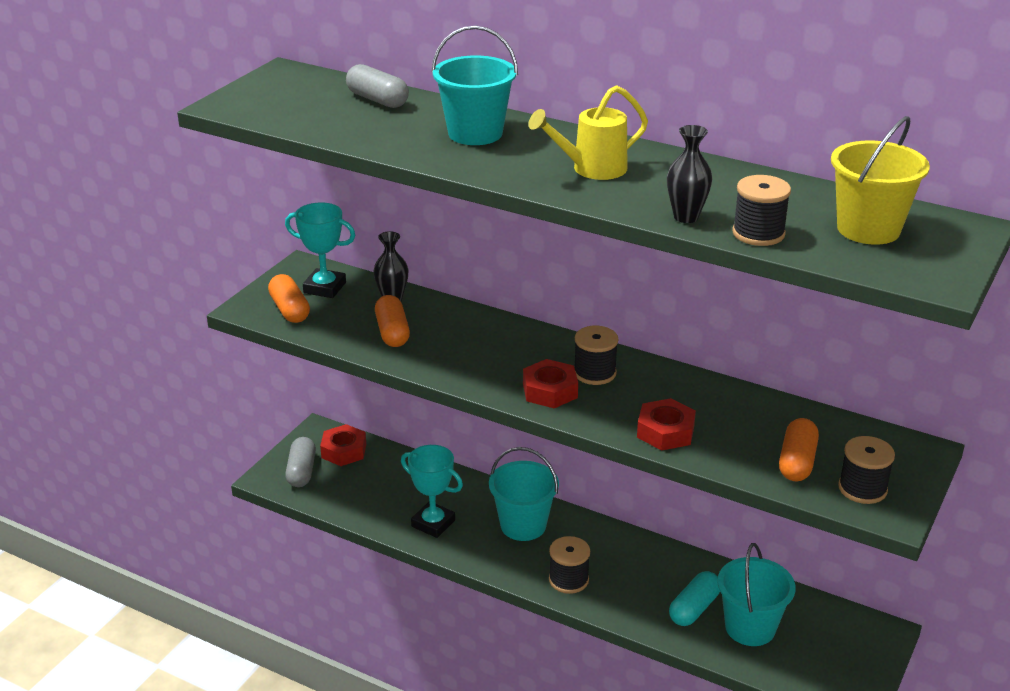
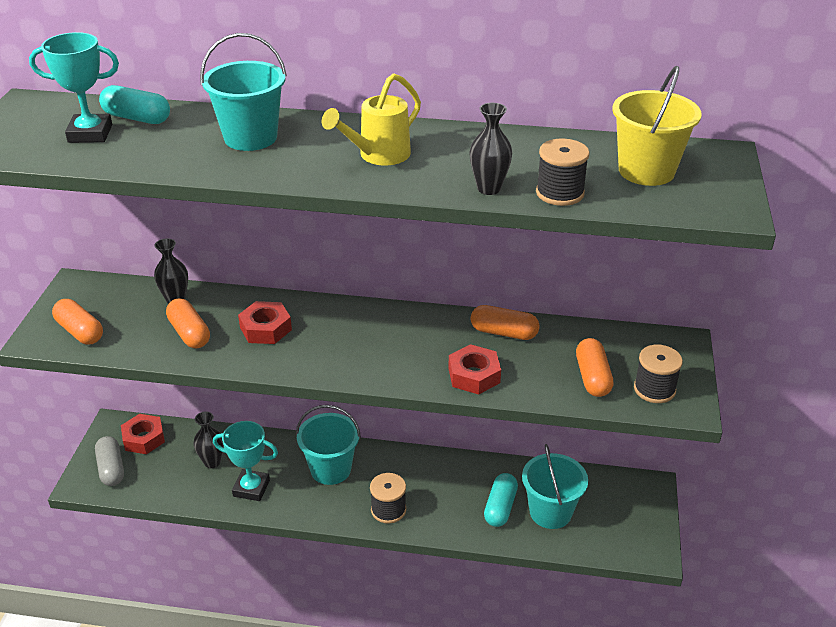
camera: 20 degrees left, 5 degrees up
turquoise trophy [285,202,356,298] -> turquoise trophy moved to [29,32,119,143]
grey capsule [346,64,409,108] -> turquoise capsule [99,85,170,124]
red nut [523,359,578,408] -> red nut moved to [238,301,292,344]
black spool [574,326,618,385] -> none
none -> black vase [193,412,224,468]
none -> orange capsule [471,305,540,340]

